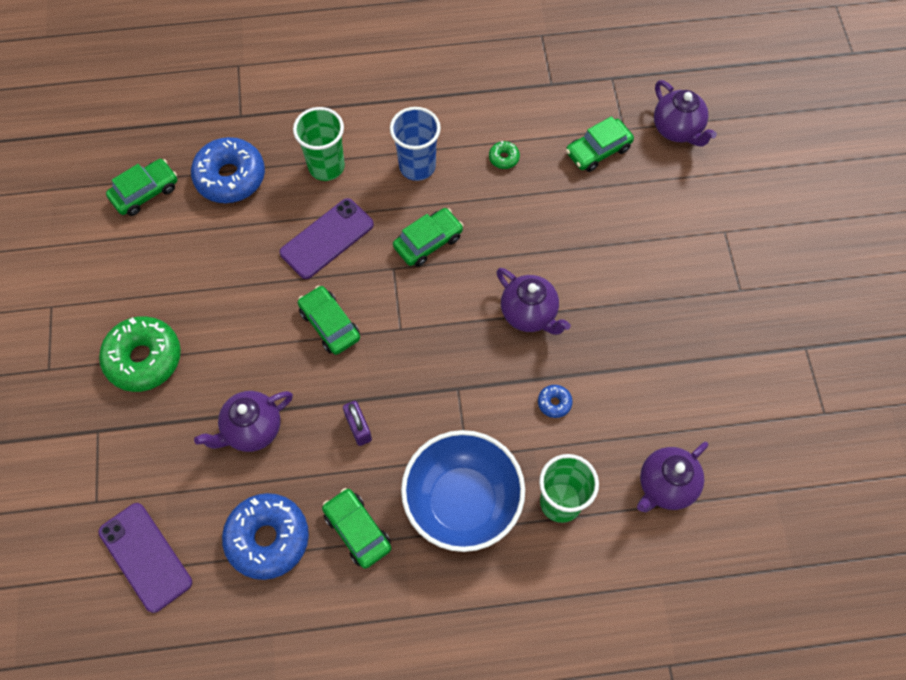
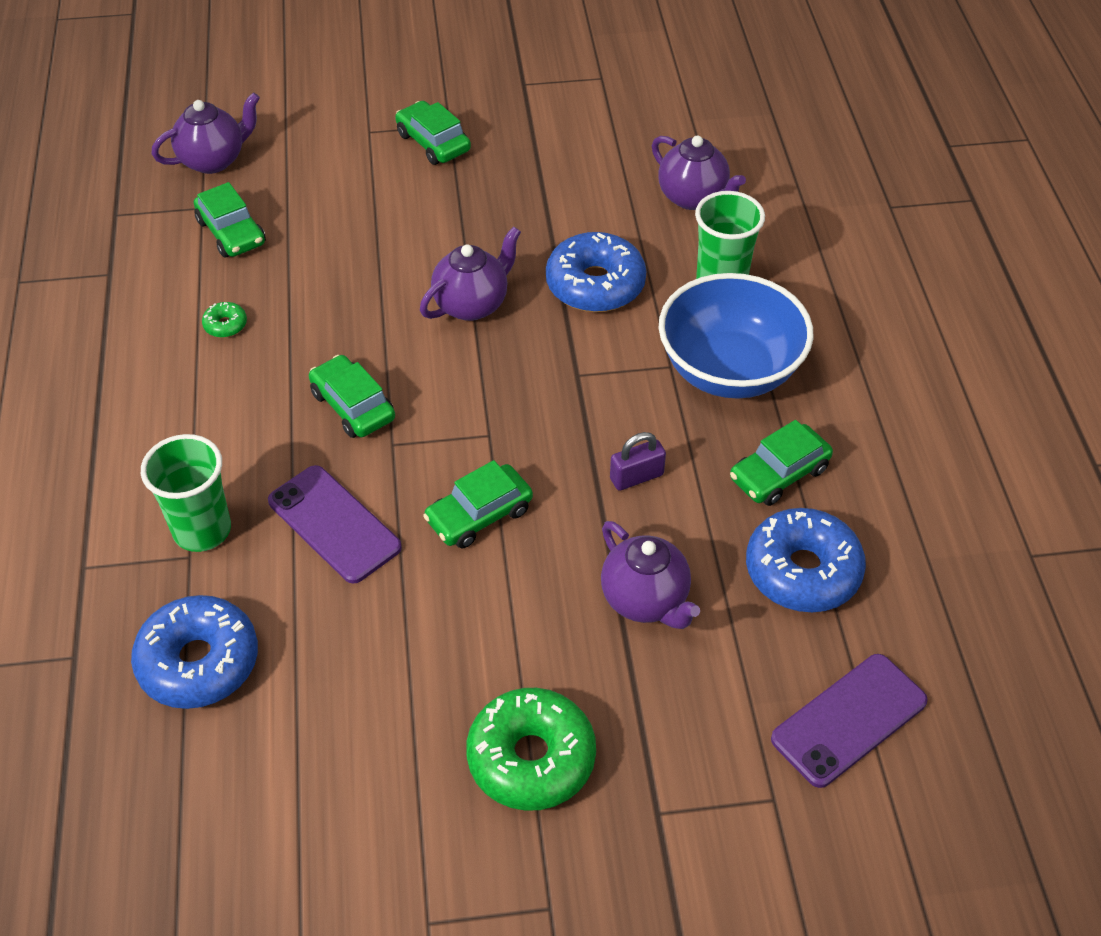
camera: 90 degrees left, 15 degrees down
green car [106,159,177,216] -> green car moved to [395,101,471,165]
blue cup [390,107,441,181] -> none
blue donut [538,385,573,418] -> blue donut [546,232,646,312], size x2.32

